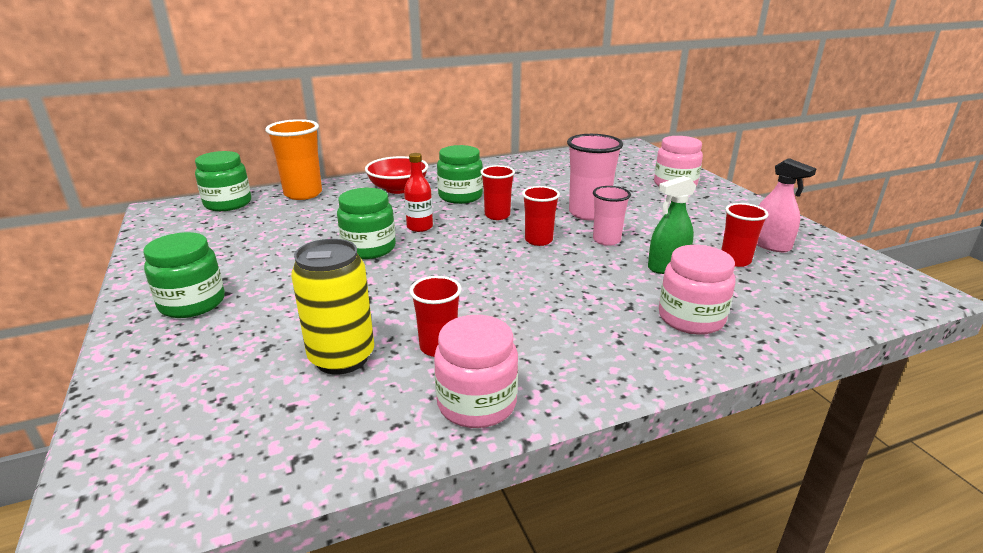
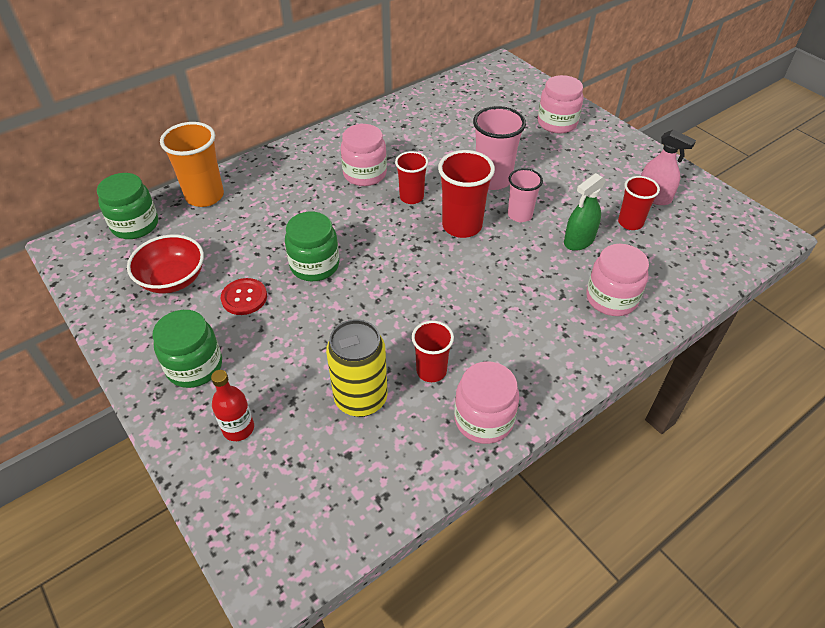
camera: 15 degrees left, 20 degrees up
red bowl [365,156,428,194] -> red bowl moved to [127,234,204,293]
red bottle [404,153,433,232] -> red bottle moved to [211,370,254,441]
green jar [437,145,483,204] -> pink jar [341,124,387,186]
red cup [522,186,560,246] -> red cup [438,150,495,238], size x1.58
none -> red button [221,278,267,315]

